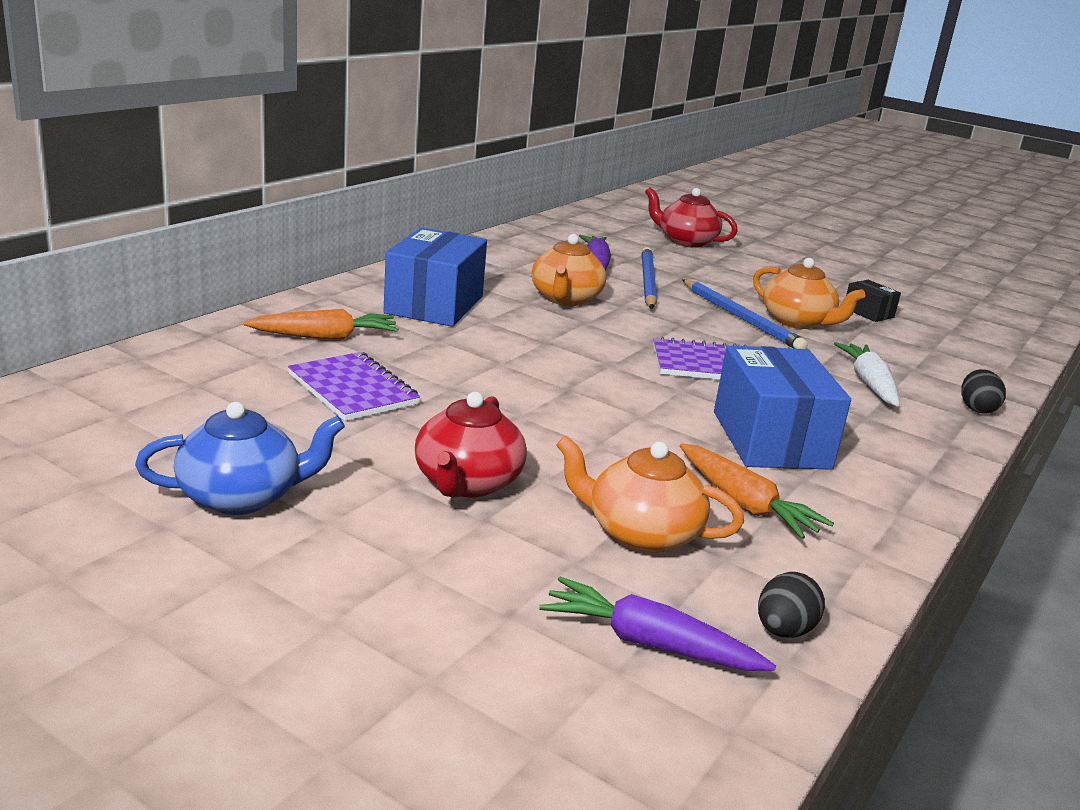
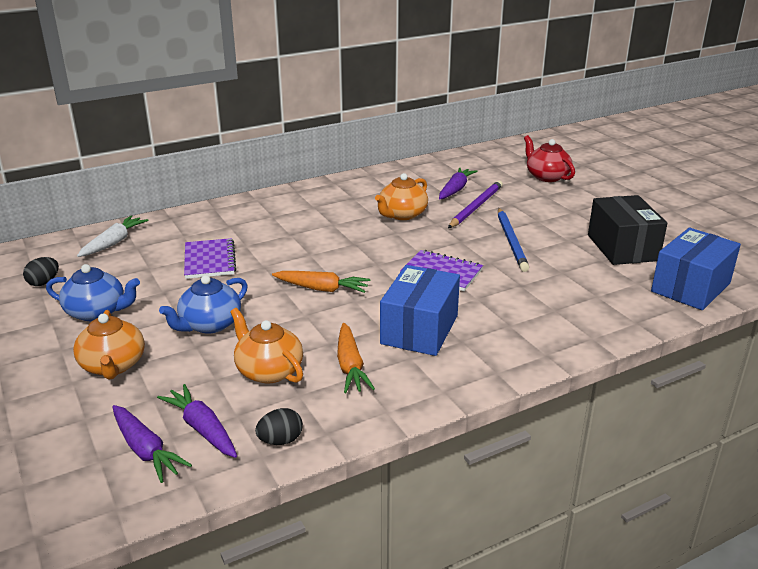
camera: 30 degrees right, 5 degrees up
orange carrot [244,309,398,339] -> orange carrot moved to [272,271,370,293]
blue box [383,227,487,326] -> blue box moved to [651,228,741,310]
red teapot [415,392,527,498] -> blue teapot [159,275,248,334]
blue pencil [641,247,657,309] -> purple pencil [448,180,503,228]
orange teapot [753,258,866,329] -> orange teapot moved to [73,310,145,380]
white carrot [834,342,899,407] -> white carrot moved to [77,216,148,257]
black box [846,280,901,322] -> black box [588,195,667,265], size x2.10
black egg [961,369,1006,414] -> black egg moved to [23,257,59,286]
none -> purple carrot [112,405,192,483]

